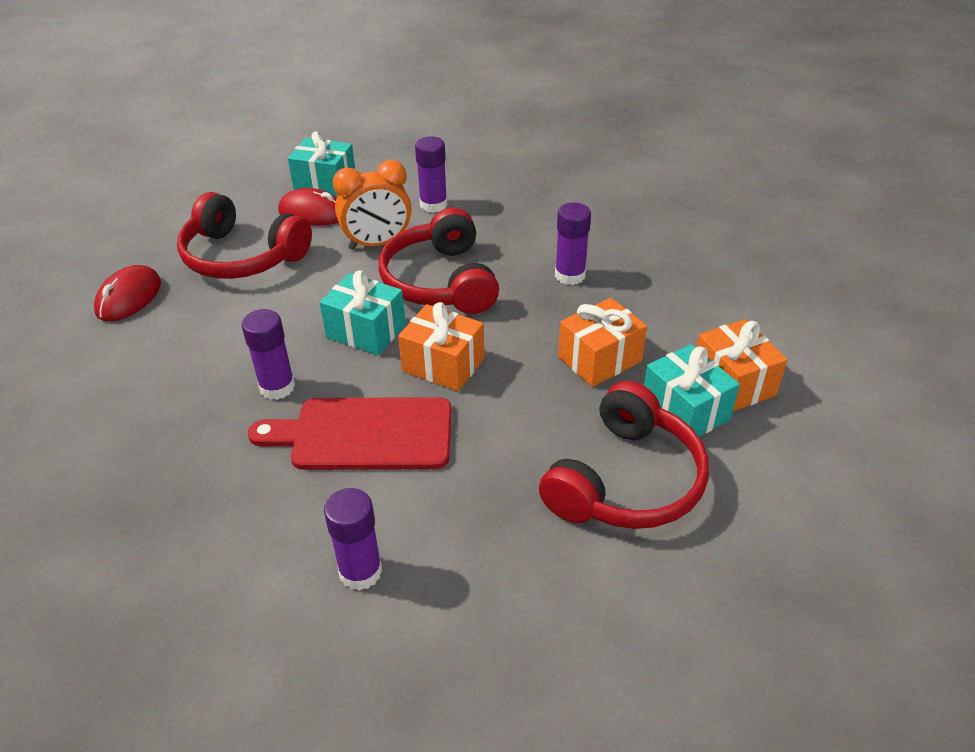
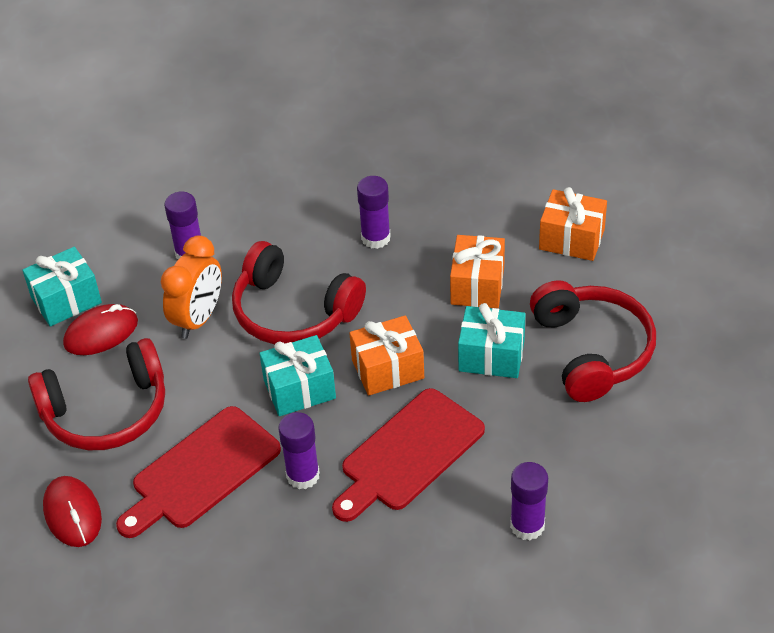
camera: 45 degrees left, 5 degrees up
turquoise gift [644,344,740,437] -> turquoise gift moved to [458,303,526,378]
none -> red cutting board [116,406,281,538]

